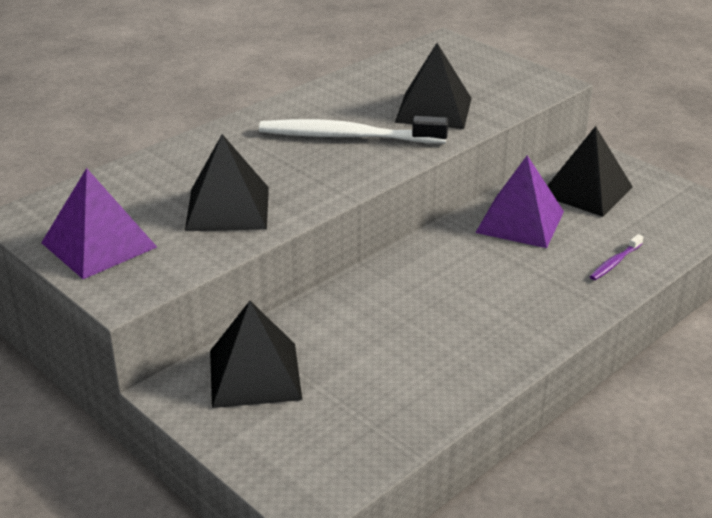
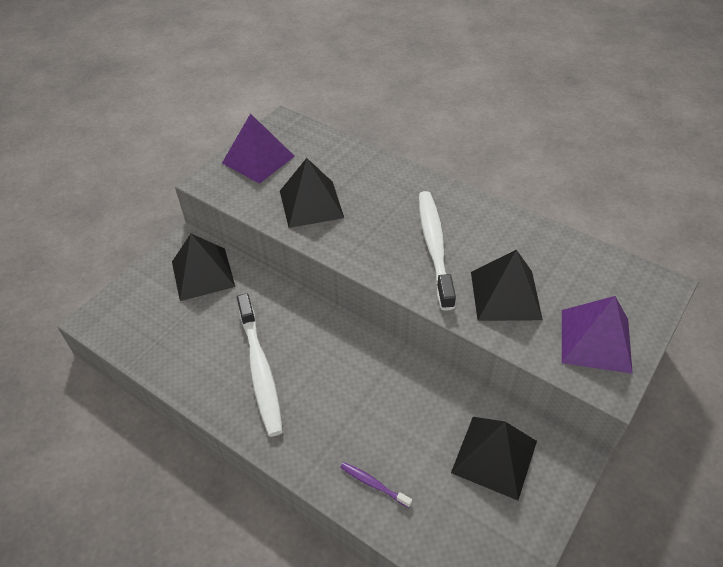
camera: 80 degrees right, 15 degrees up
purple pyramid [475,155,564,248] -> purple pyramid moved to [562,296,633,374]
none -> white toothbrush [237,293,283,437]

